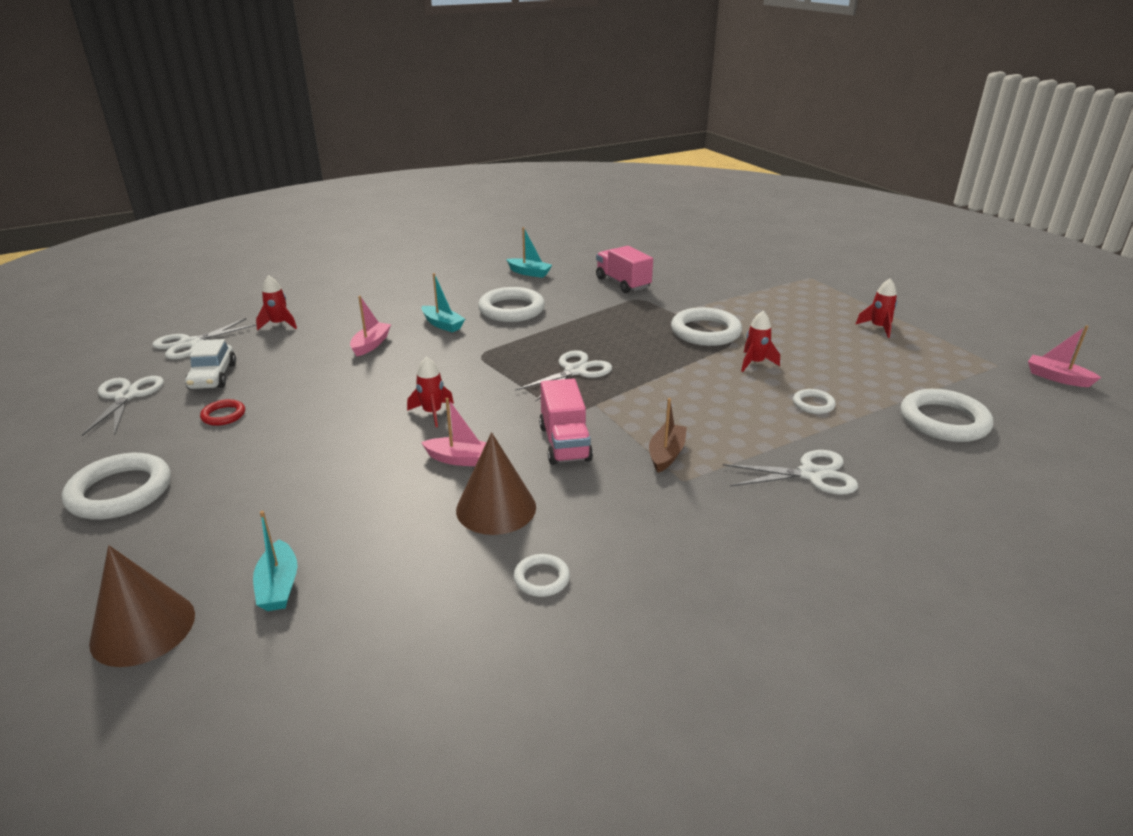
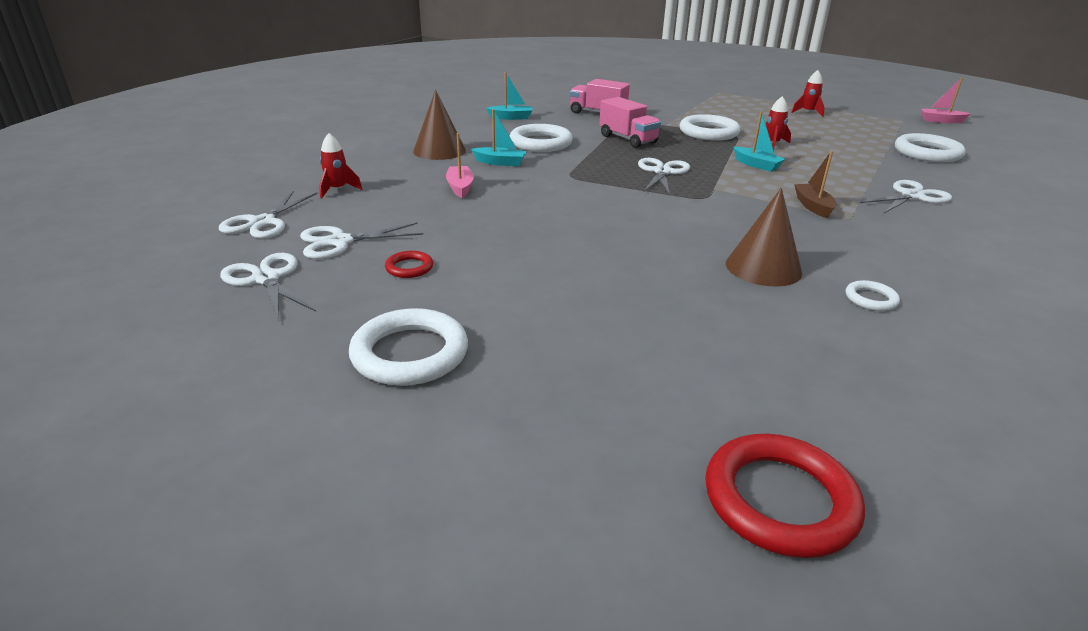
camera: 30 degrees left, 0 degrees up
brown cone [89,545,195,667] -> brown cone moved to [413,90,466,160]
white car [185,339,236,389] -> white scissors [300,223,424,259]
turquoise boat [253,511,298,611] -> turquoise boat moved to [734,112,785,172]
red rocket [407,357,454,427] -> none
pink boat [421,398,486,466] -> none
pink truck [539,378,593,465] -> pink truck moved to [599,97,661,148]
white ring [793,389,836,414] -> none
none -> red ring [705,434,865,558]

